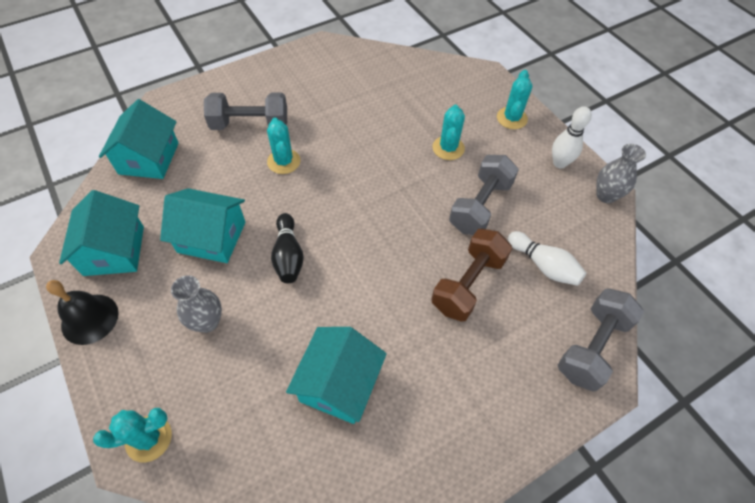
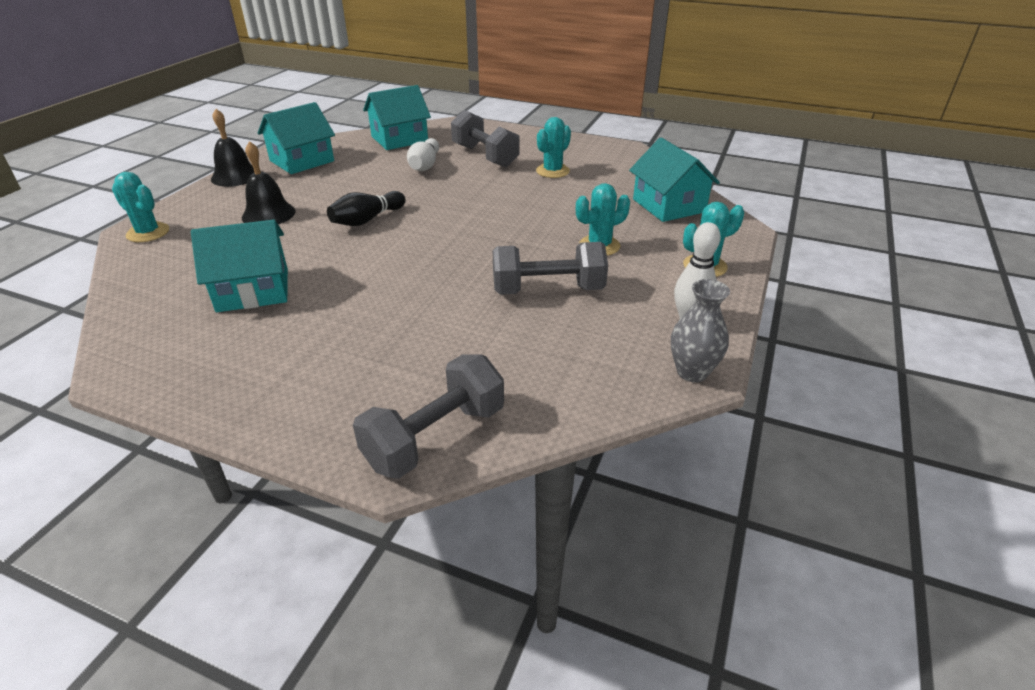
camera: 55 degrees right, 20 degrees down
turquoise house [160,188,245,263] -> turquoise house moved to [629,137,720,222]
grey vase [171,275,222,333] -> black bell [242,141,296,224]
turquoise cactus [267,118,300,174] -> turquoise cactus moved to [536,117,571,178]
brown dumbbell [431,229,512,322] -> none
white bowling pin [508,231,586,286] -> white bowling pin moved to [407,138,439,171]
grey dumbbell [558,288,644,392] -> grey dumbbell turned 45 degrees counterclockwise [353,354,504,479]

